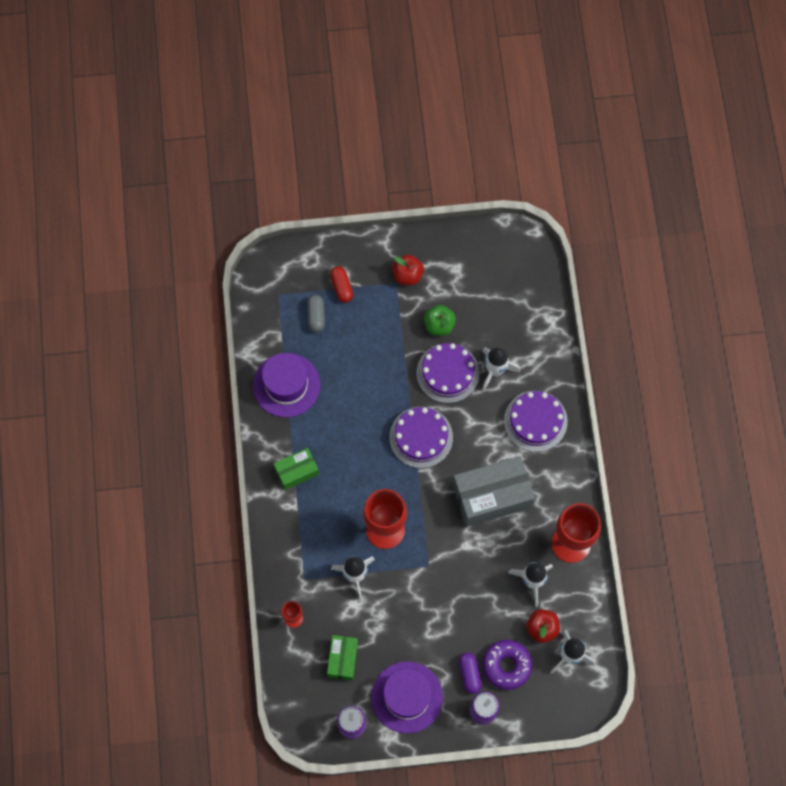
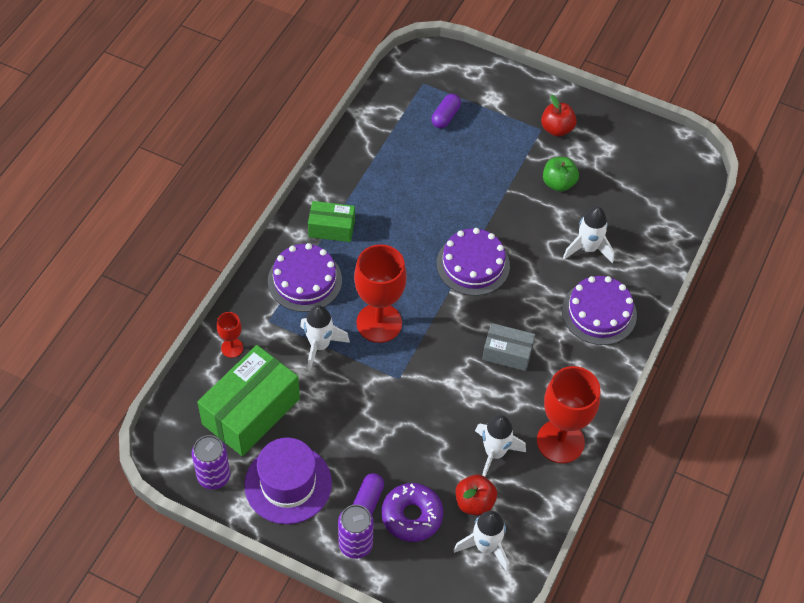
camera: 30 degrees right, 15 degrees down
purple hat [253,353,320,417] -> none
grey capsule [307,295,325,332] -> purple capsule [432,94,461,128]
green box [327,635,358,680] -> green box [197,345,300,456], size x1.82
red capsule [330,266,353,303] -> none
purple cake [417,343,479,403] -> purple cake moved to [268,243,342,312]
grey box [453,456,535,527] -> grey box [482,323,535,371], size x0.55

